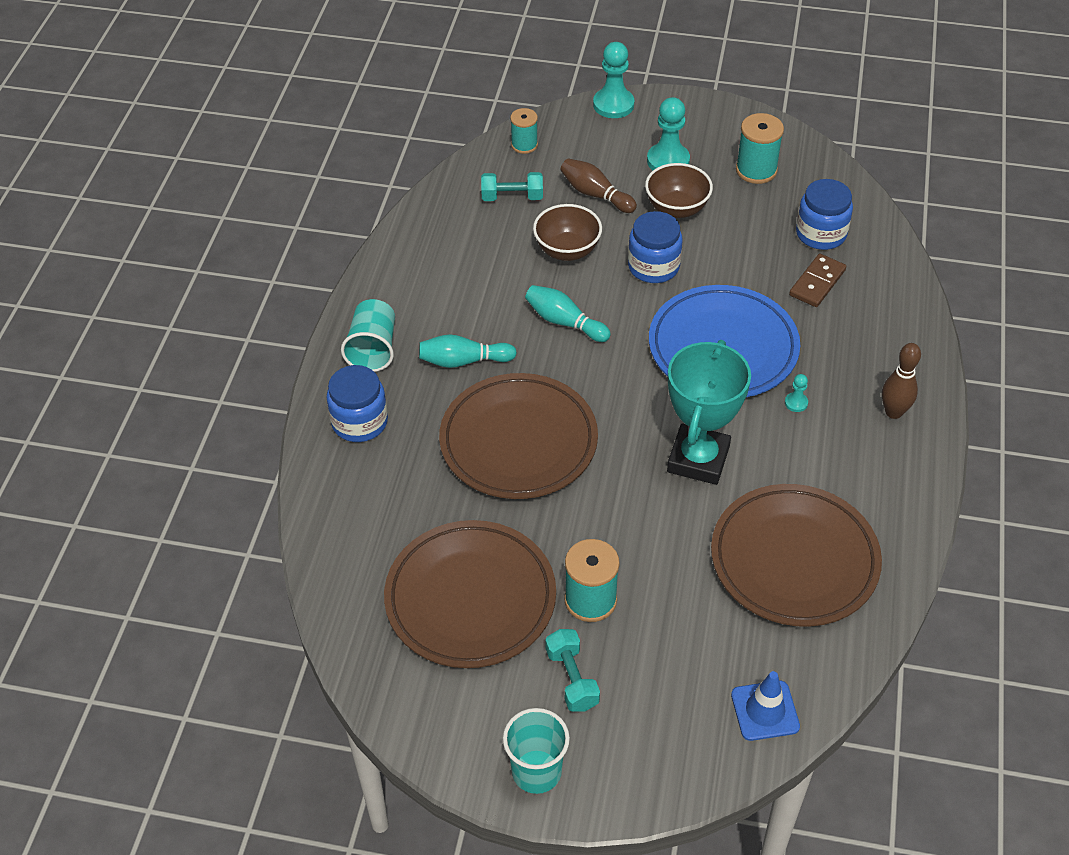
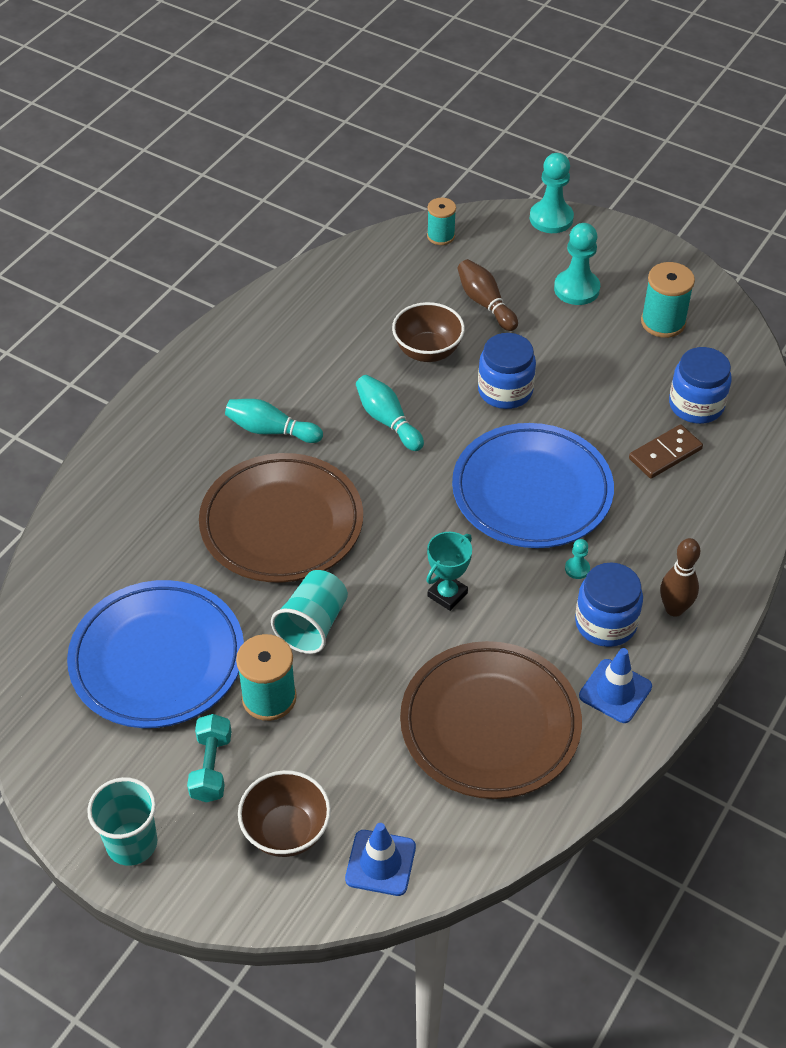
camera: 20 degrees right, 0 degrees up
blue jar [326,365,388,442] -> blue jar moved to [575,563,643,647]
turquoise cup [341,299,395,372] -> turquoise cup moved to [271,570,348,654]
brown plate [384,520,556,668] -> blue plate [67,580,244,728]
turquoise dumbbell [481,172,543,201] -> none
brown bowl [645,163,713,218] -> brown bowl moved to [238,770,331,857]
turquoise trophy [667,340,751,485] -> turquoise trophy [426,532,472,611], size x0.53
none -> blue traffic cone [579,648,652,723]

